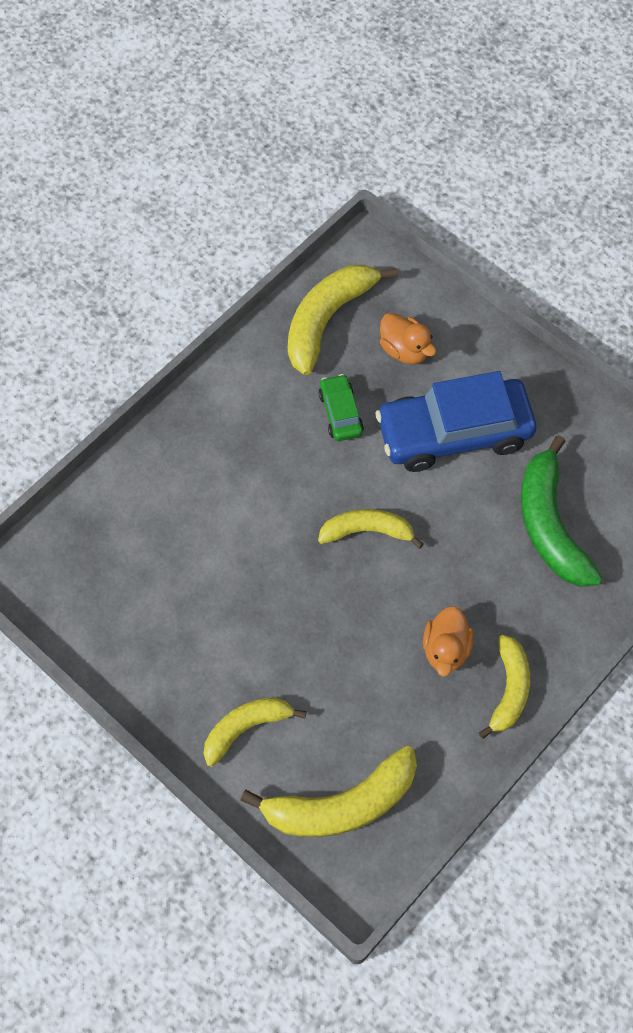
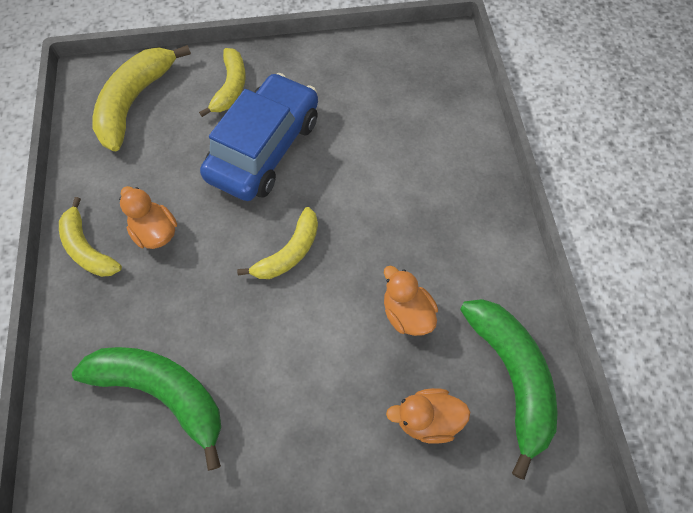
camera: 130 degrees right, 0 degrees up
yellow banana [288,265,397,375] -> green banana [460,299,558,480]
green car [318,374,364,441] -> orange duck [384,265,438,336]
blue car [376,371,537,472] -> blue car moved to [200,73,318,201]

